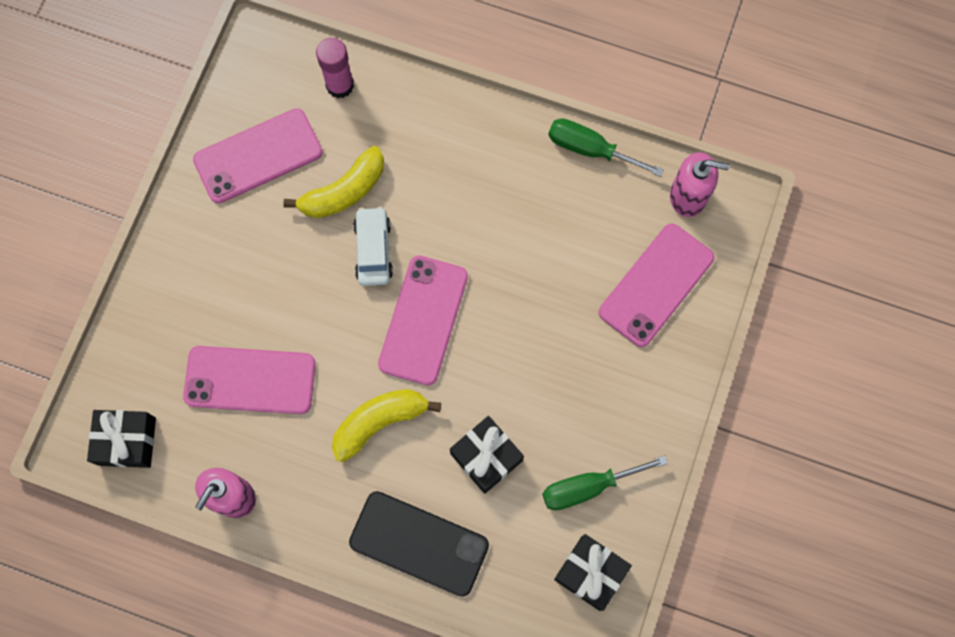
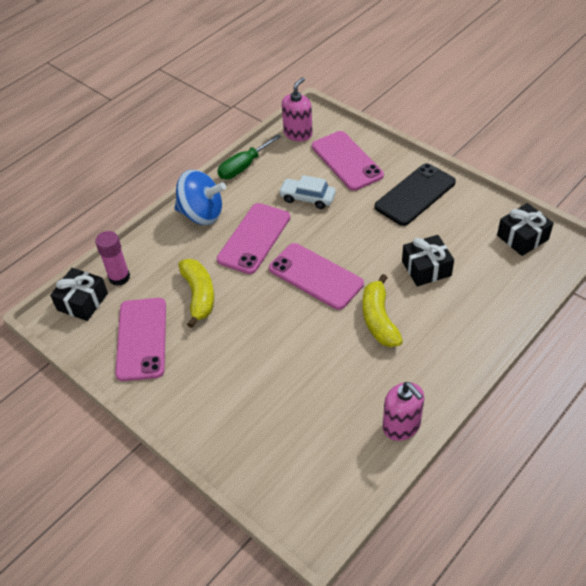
camera: 65 degrees left, 25 degrees down
black gift [87,410,156,468] -> black gift moved to [50,268,108,321]
pink phone [183,346,316,414] -> pink phone moved to [217,203,290,274]
black phone [349,491,489,597] -> black phone moved to [375,163,456,226]
white car [353,206,393,286] -> white car moved to [279,175,336,209]
green screwdriver [542,455,668,510] -> none
none -> blue spinning top [175,170,226,225]

